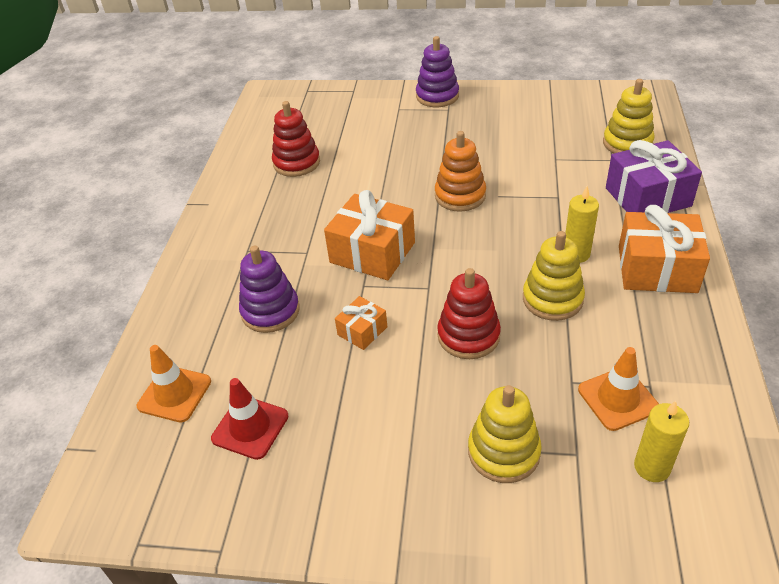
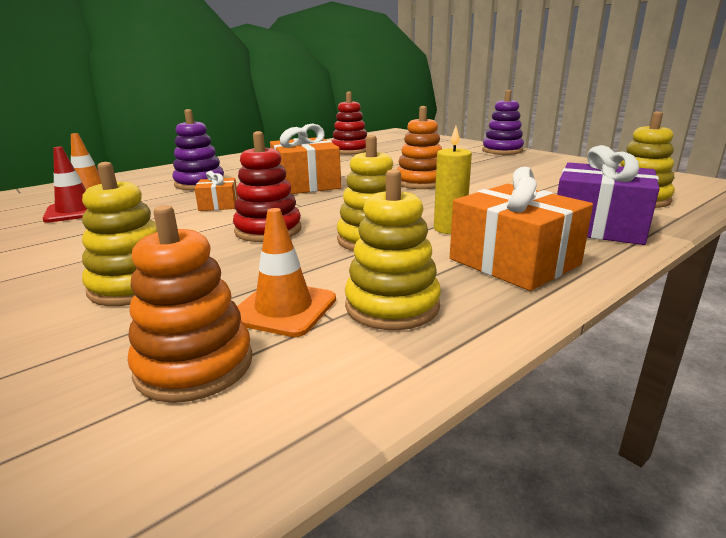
camera: 40 degrees right, 20 degrees down
yellow candle [634,401,689,482] -> orange stacking toy [128,205,253,403]
none -> yellow stacking toy [345,169,441,330]

